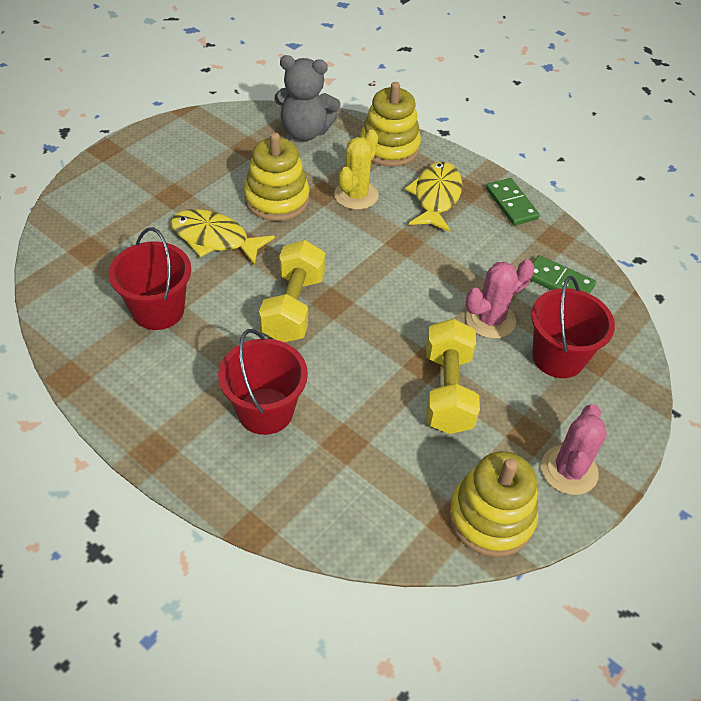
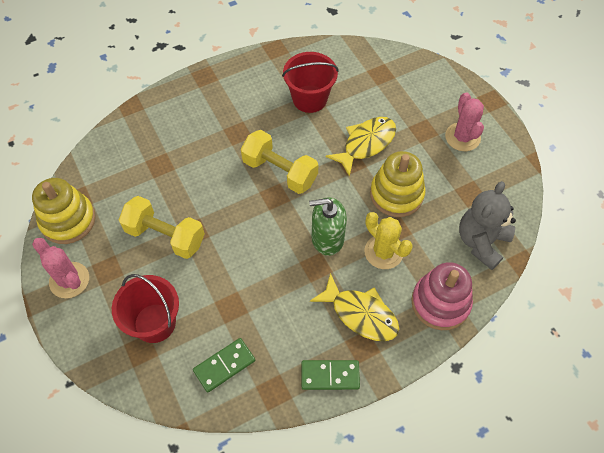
camera: 115 degrees right, 10 degrees up
red bucket [218,329,308,435] -> none
yellow stacking toy [360,82,421,167] -> pink stacking toy [411,262,473,330]
pink cactus [466,259,534,339] -> pink cactus moved to [445,92,484,151]
none -> green soap dispenser [309,197,347,256]

